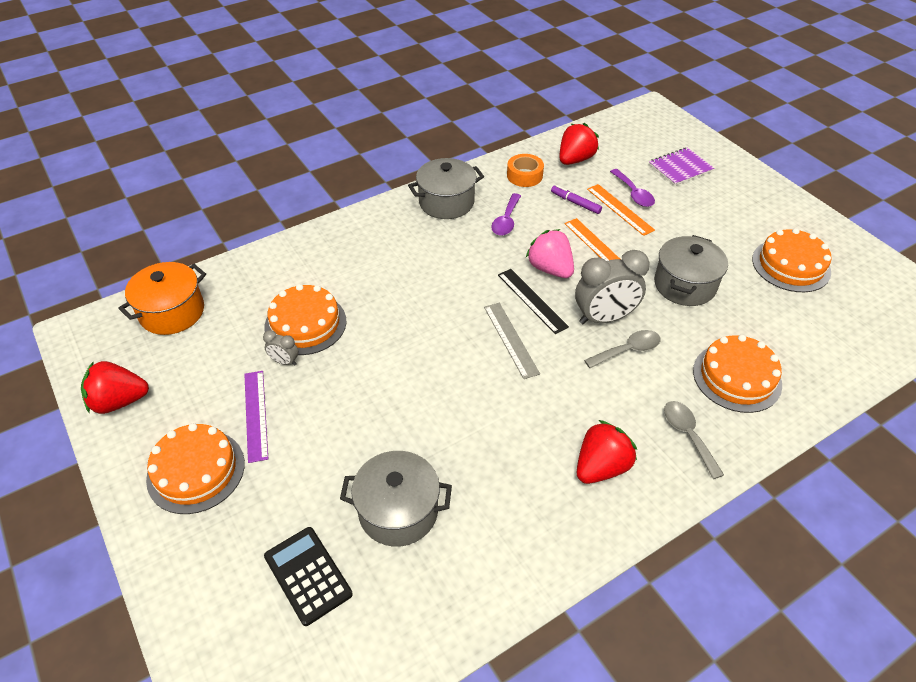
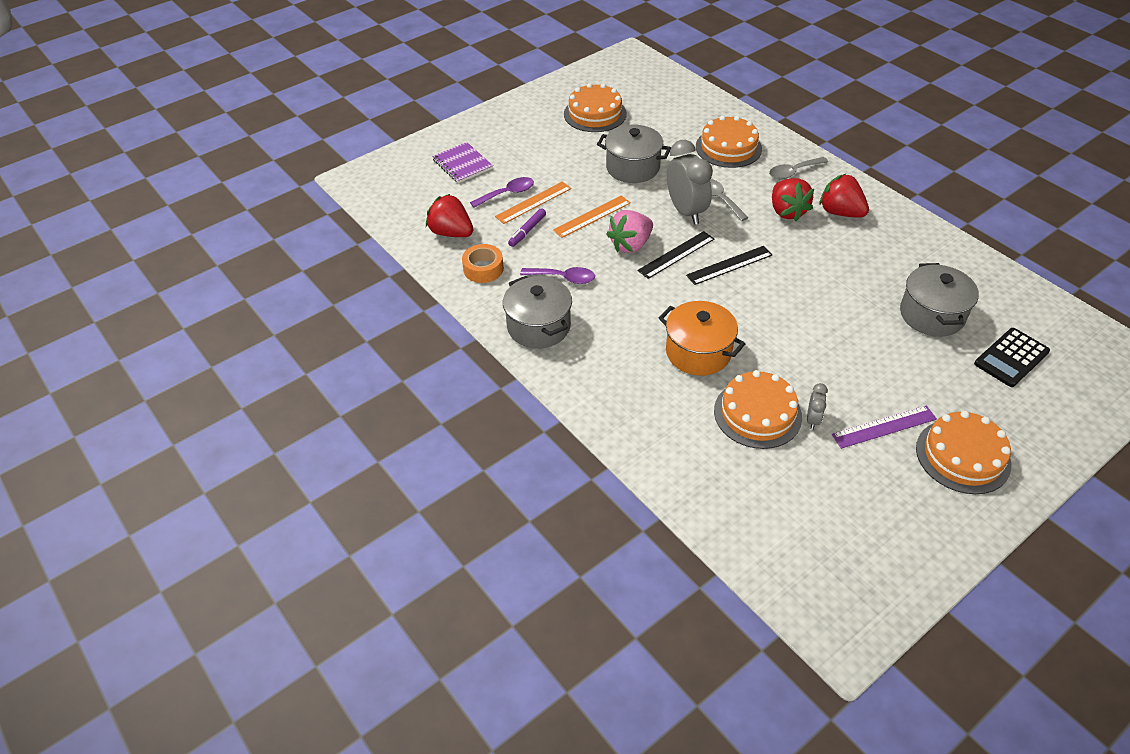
camera: 95 degrees left, 0 degrees up
red strawberry [81,361,149,414] -> red strawberry moved to [772,178,814,221]
orange pot [118,262,206,335] -> orange pot moved to [659,301,745,376]
grey ruler [484,303,540,379] -> black ruler [686,246,772,285]

